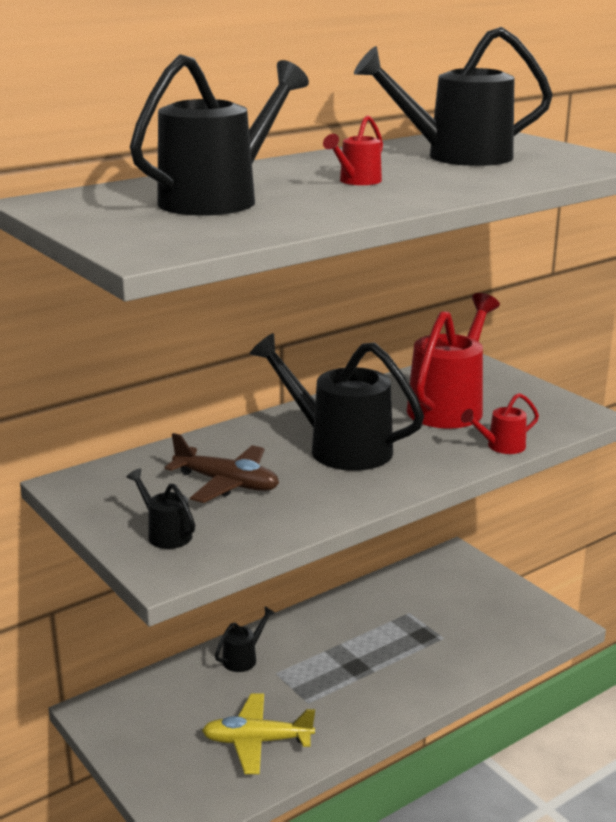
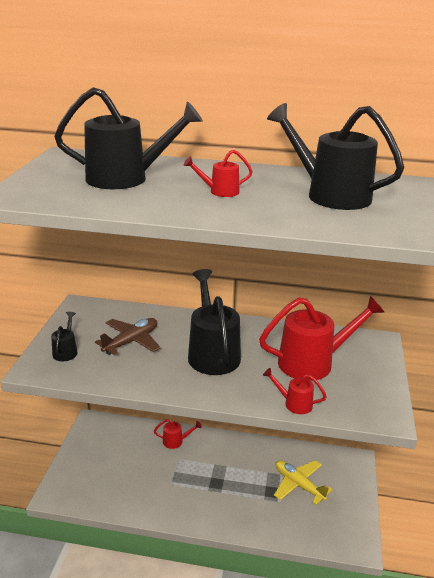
camera: 45 degrees right, 5 degrees up
brown plane [165,433,279,503] -> brown plane turned 120 degrees counterclockwise [95,318,161,355]
yellow plane [202,694,315,774] -> yellow plane moved to [274,460,333,505]
black watering can [215,606,276,672] -> red watering can [154,419,202,449]

